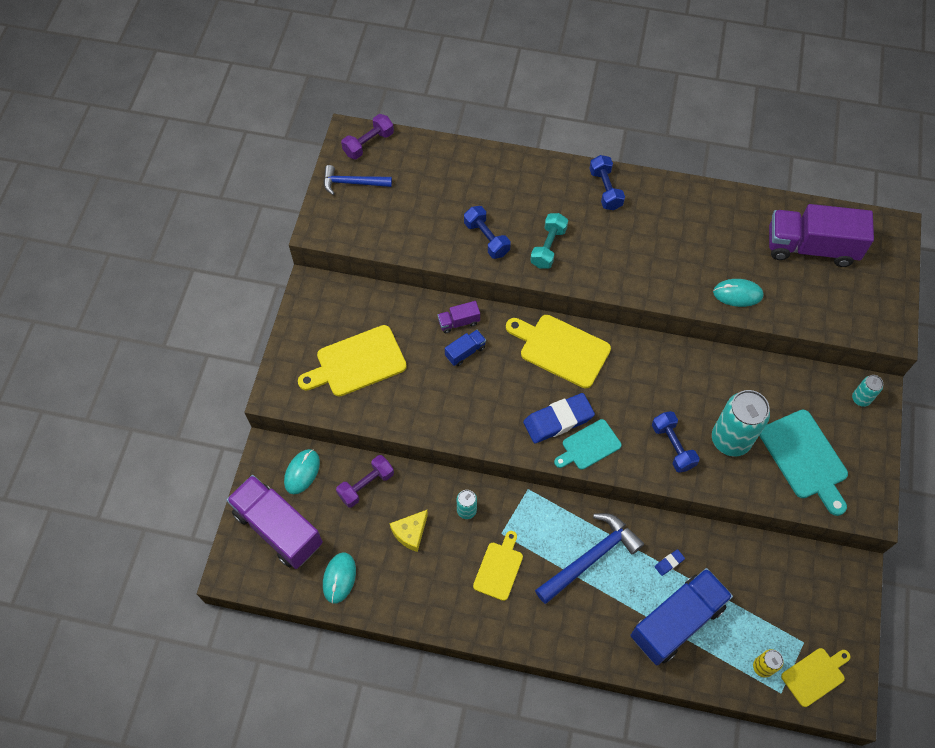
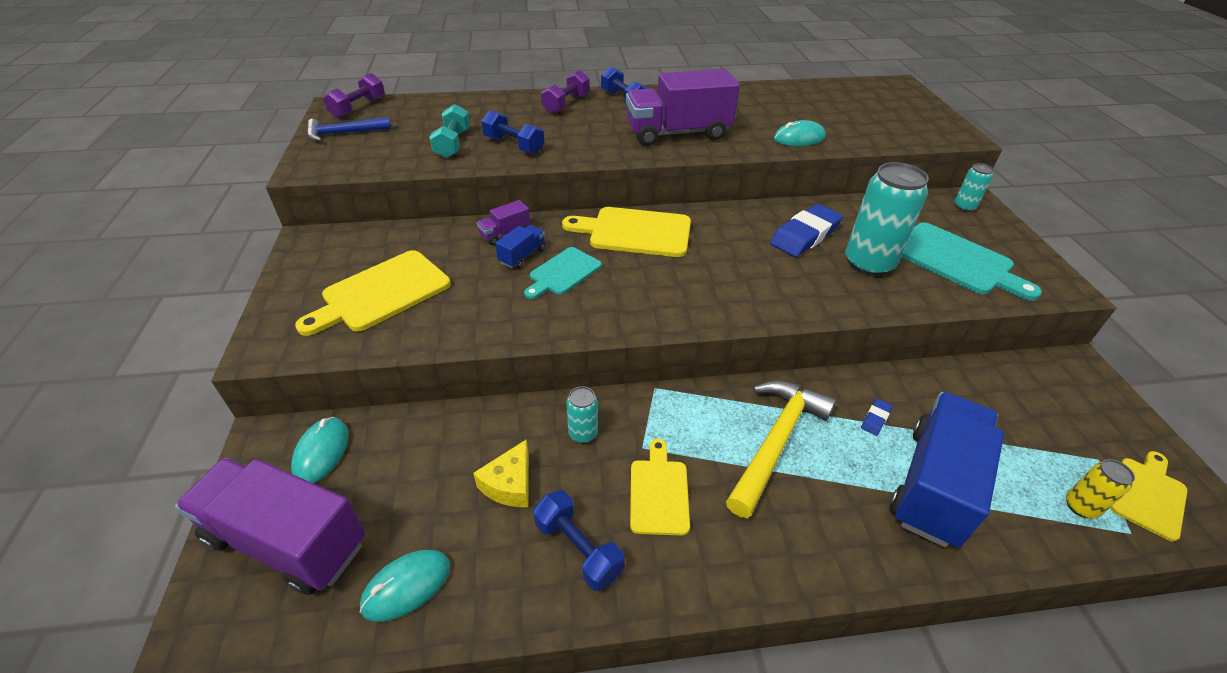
camera: 20 degrees left, 20 degrees down
turquoise mouse [323,553,356,604] -> turquoise mouse turned 60 degrees clockwise [360,550,450,622]
purple dumbbell [336,455,394,508] -> purple dumbbell moved to [541,70,590,114]
blue eraser [523,393,595,443] -> blue eraser moved to [770,204,843,257]
turquoise dumbbell [530,213,568,269] -> turquoise dumbbell moved to [430,104,470,158]
blue hammer [535,513,644,604] -> yellow hammer [726,381,836,518]
turquoise cutting board [554,419,621,470] -> turquoise cutting board moved to [524,247,602,299]
blue dumbbell [652,411,700,473] -> blue dumbbell moved to [533,490,625,591]
purple truck [769,204,874,267] -> purple truck moved to [626,69,740,146]

